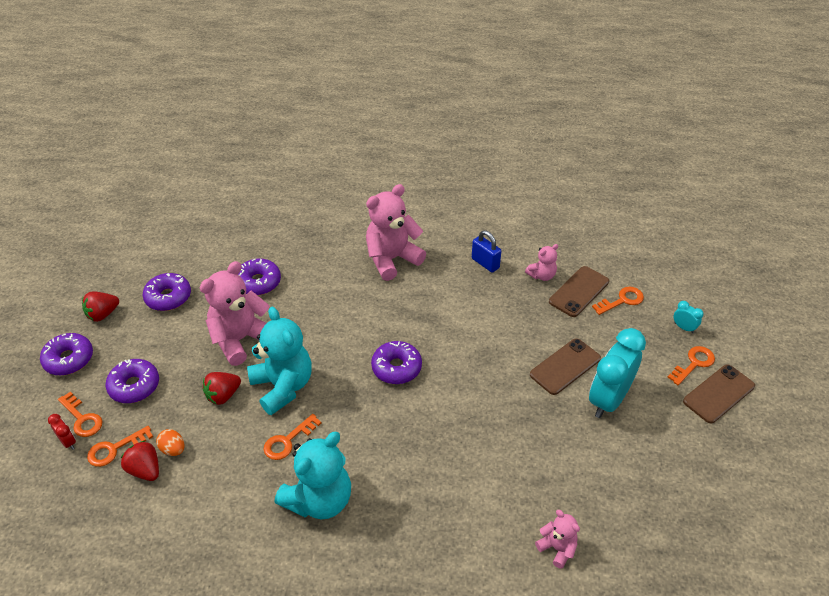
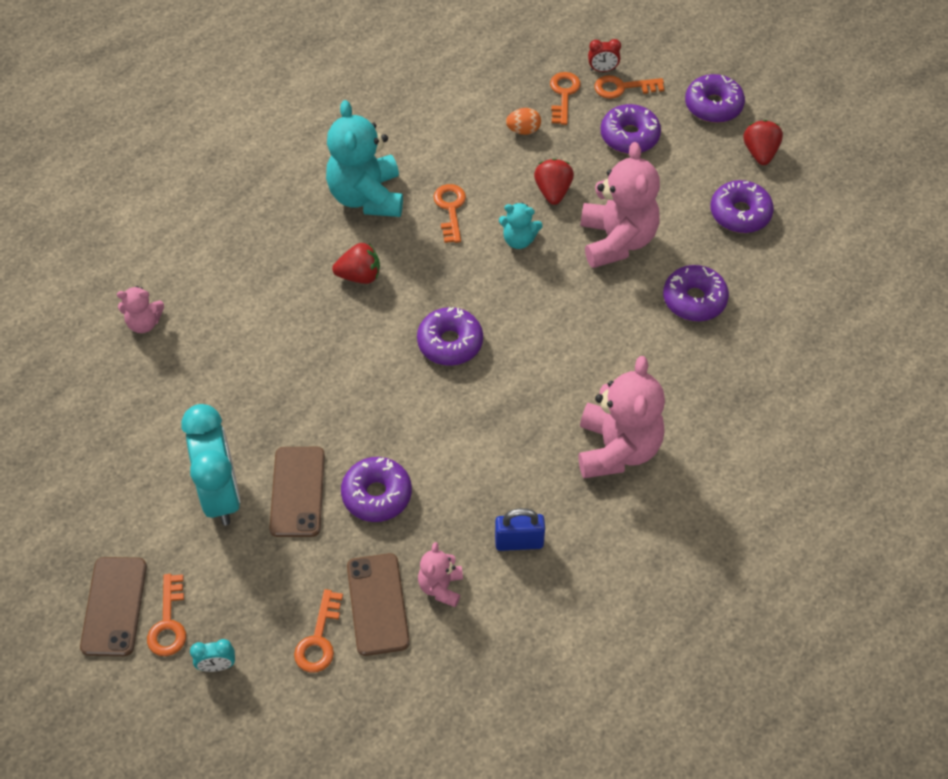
camera: 130 degrees right, 10 degrees up
red strawberry [121,441,159,481] -> red strawberry moved to [332,243,380,284]
turquoise teddy bear [247,307,312,415] -> turquoise teddy bear [499,203,543,249], size x0.50
none -> purple donut [341,457,412,522]

